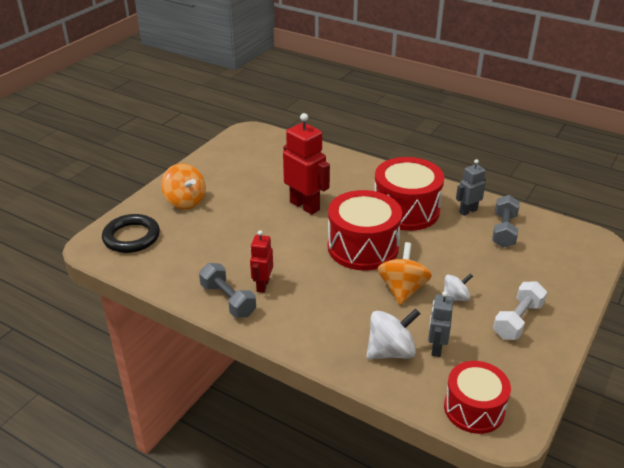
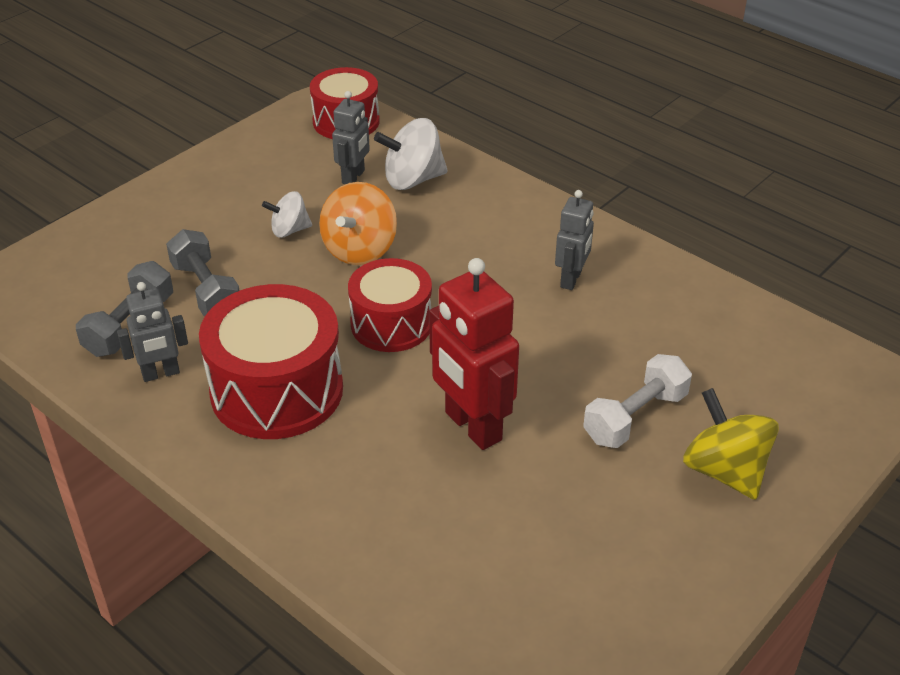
camera: 170 degrees left, 5 degrees up
black ring [102,214,160,253] -> none
orange spinning top [161,163,206,209] -> yellow spinning top [683,388,779,500]
grey dumbbell [199,263,256,318] -> grey dumbbell moved to [166,229,240,316]
red robot [250,230,273,293] -> grey robot [555,190,594,290]
red drum [328,190,402,271] -> red drum [348,258,432,352], size x0.65
white dumbbell [493,281,547,340] -> white dumbbell moved to [583,354,692,448]

